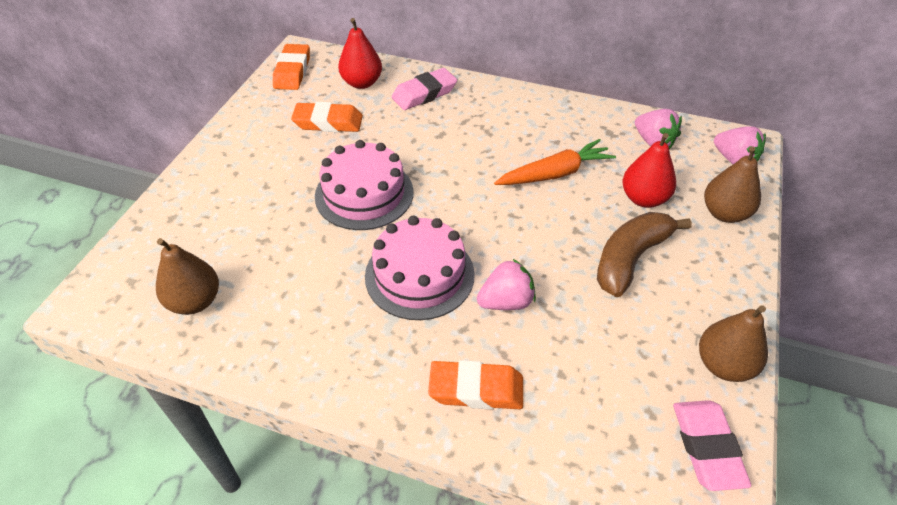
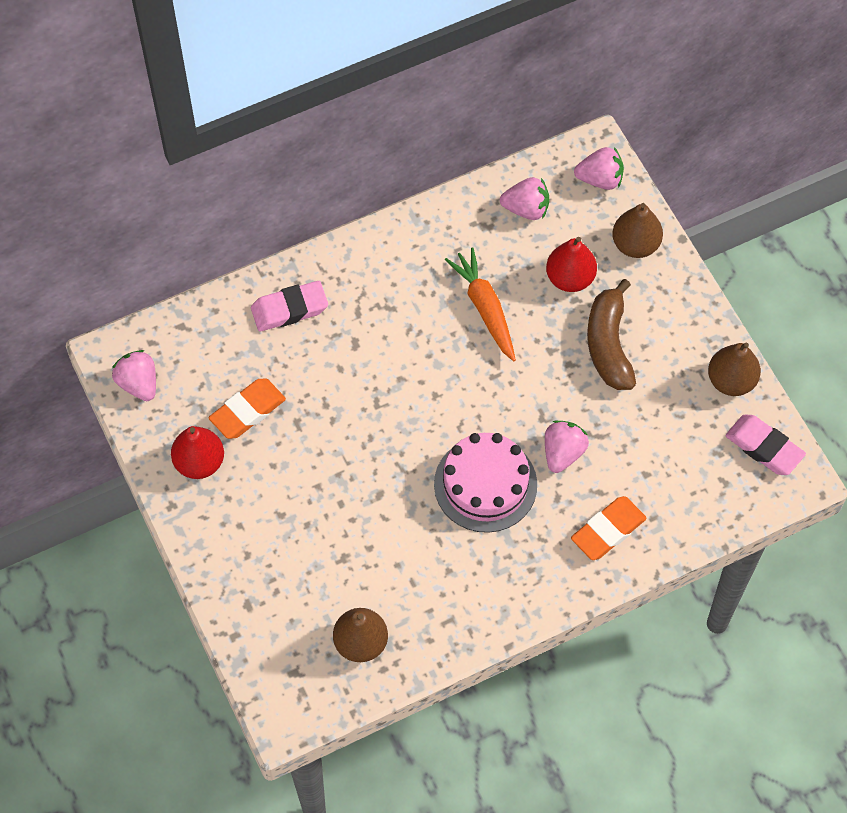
camera: 45 degrees left, 15 degrees up
orange eraser [273,44,310,90] -> pink strawberry [112,350,156,401]
pink cake [315,140,414,230] -> none
red pear [338,18,382,89] -> red pear moved to [171,426,224,479]
pink eraser [392,68,457,110] -> pink eraser turned 60 degrees clockwise [251,281,328,332]
orange carrot [494,139,616,185] -> orange carrot turned 45 degrees counterclockwise [445,247,516,361]

